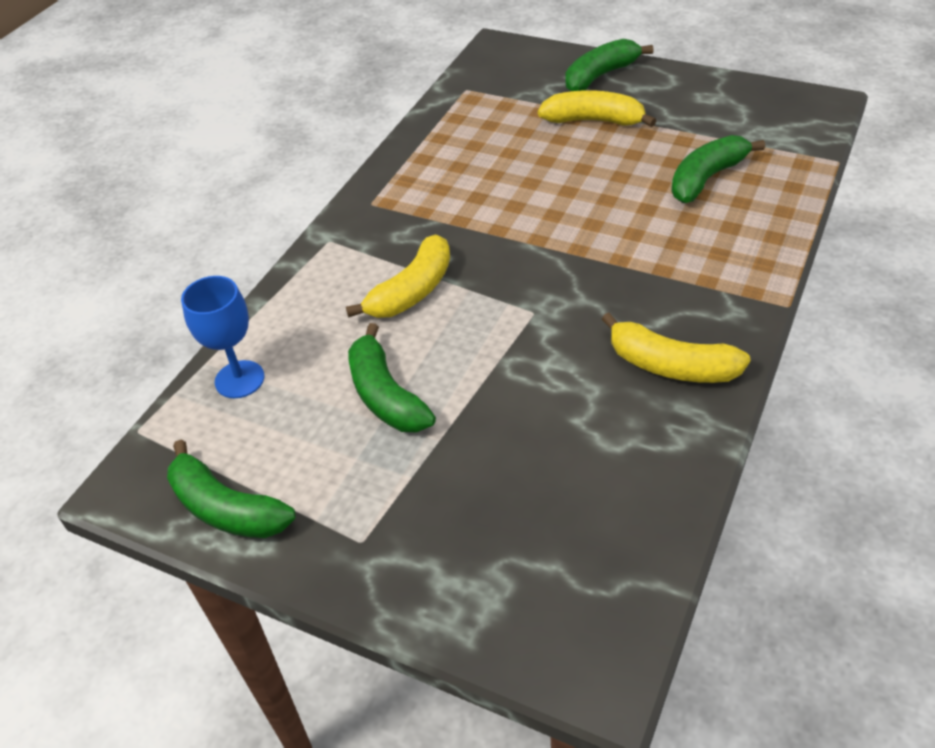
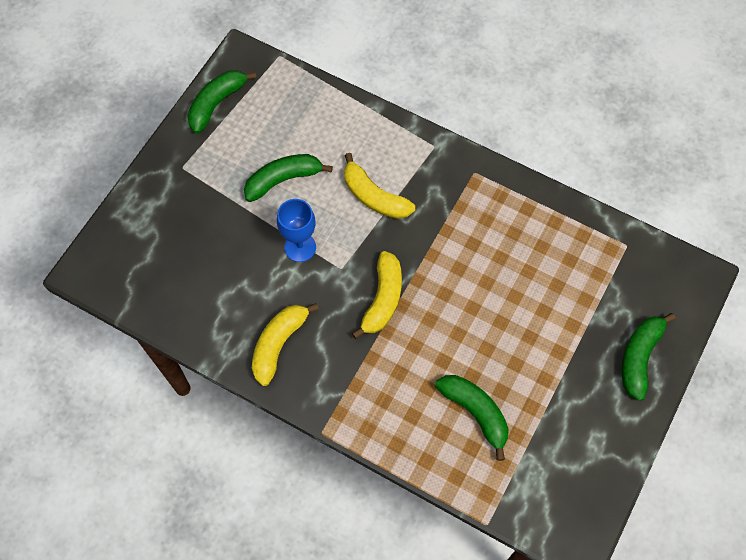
camera: 90 degrees right, 20 degrees up
blue goblet [181,276,265,398] -> blue goblet moved to [277,199,316,262]
yellow banana [538,90,656,127] -> yellow banana moved to [352,251,402,339]
green banana [565,39,653,91] -> green banana turned 120 degrees counterclockwise [622,313,676,401]

